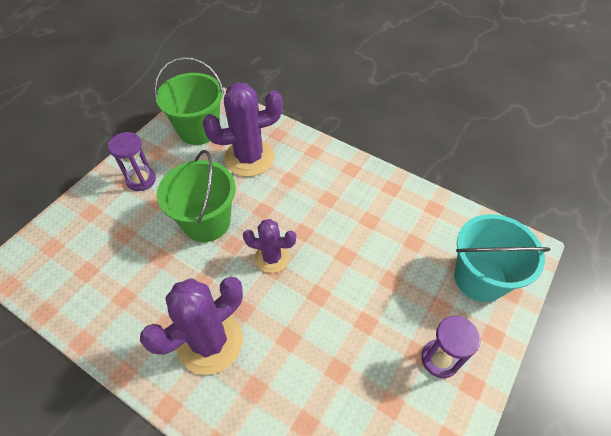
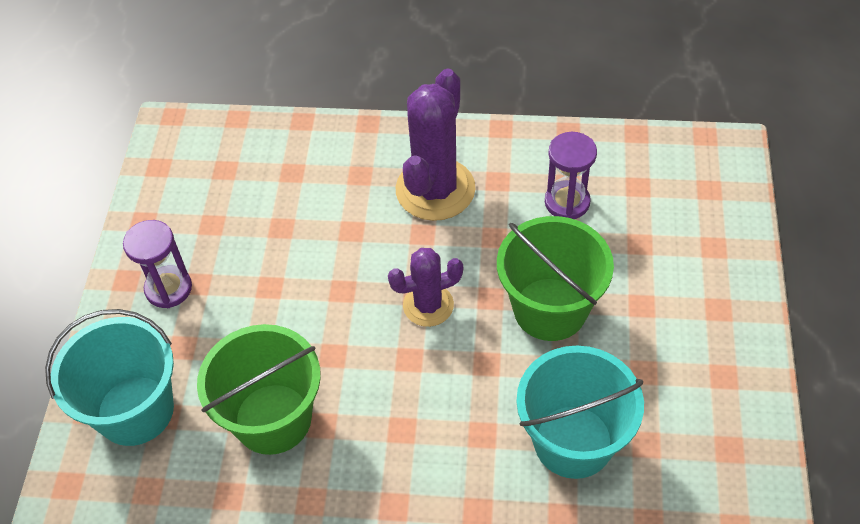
camera: 155 degrees right, 0 degrees up
purple hourglass [108,132,156,191] -> purple hourglass moved to [545,132,597,219]
green bucket [155,57,224,145] -> green bucket moved to [197,324,321,455]
purple cactus [202,82,283,177] -> turquoise bucket [516,346,644,479]

